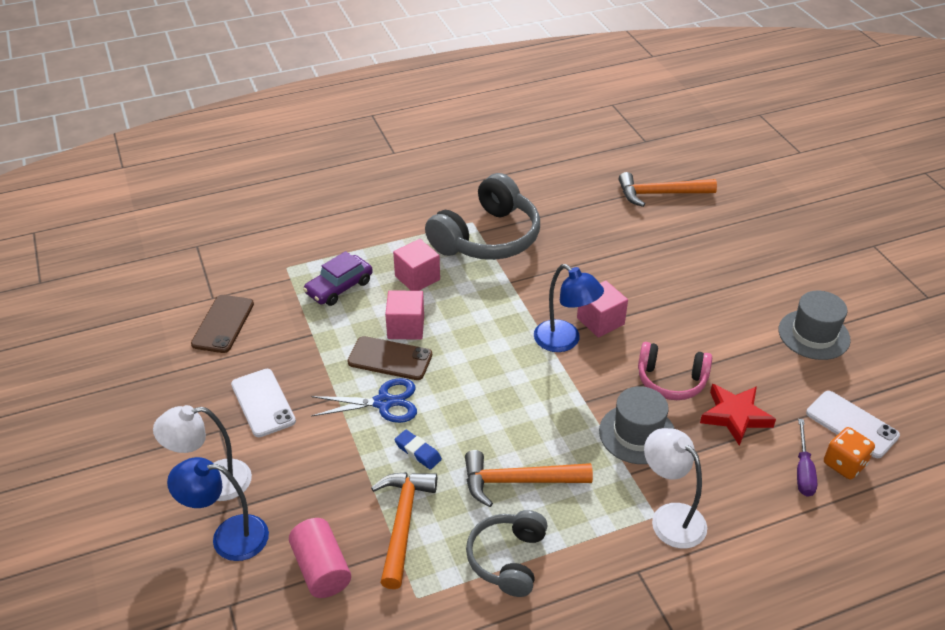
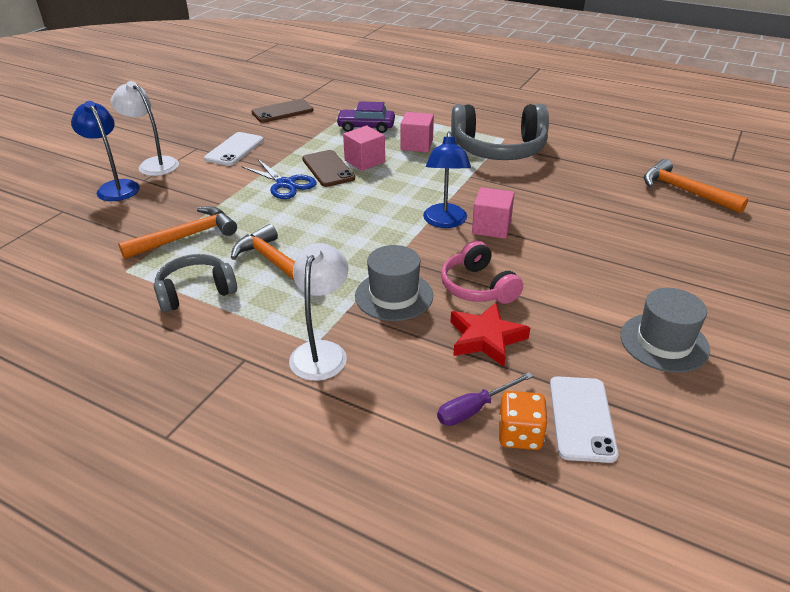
camera: 50 degrees right, 5 degrees down
pink cylinder [289,518,351,598] -> none
blue eraser [394,430,442,470] -> none

